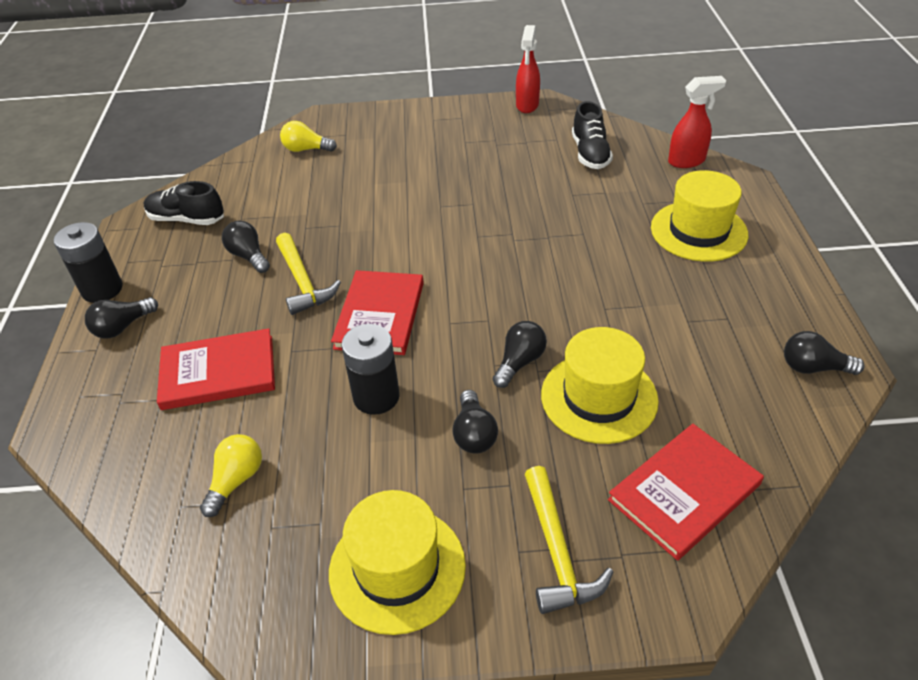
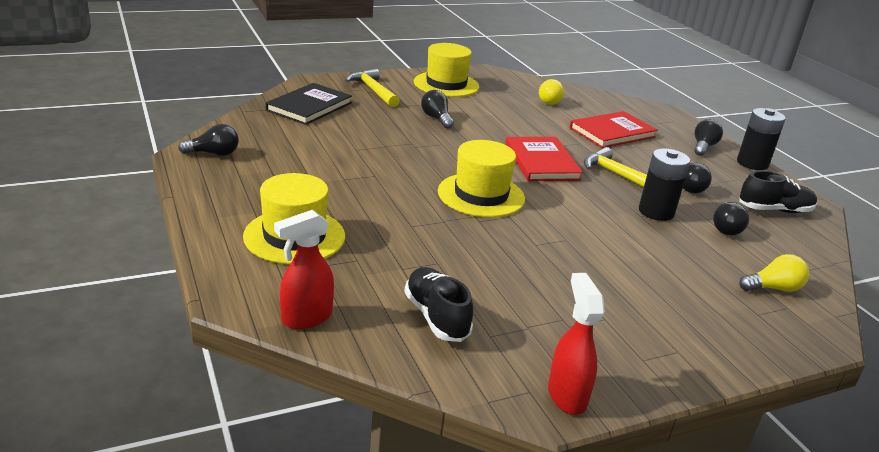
camera: 155 degrees right, 15 degrees down
black battery [342,324,400,415] -> black battery moved to [639,149,690,221]
black light bulb [492,321,547,388] -> black light bulb moved to [713,202,749,236]
yellow hat [541,327,659,444] -> yellow hat moved to [438,140,525,218]
red book [608,424,764,561] -> black book [266,83,352,125]

